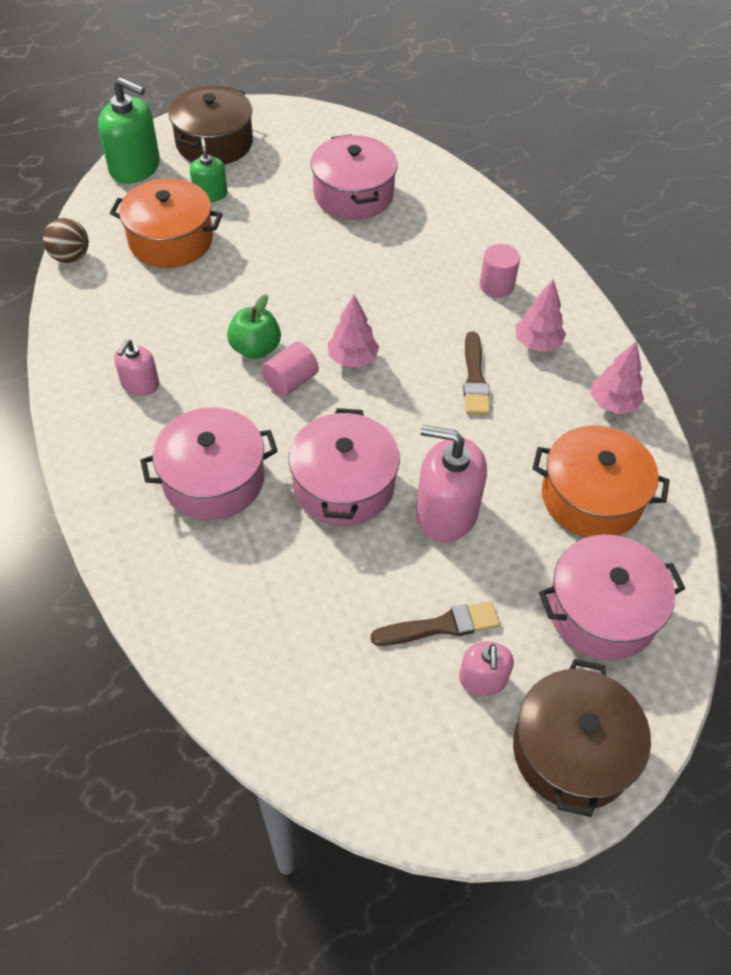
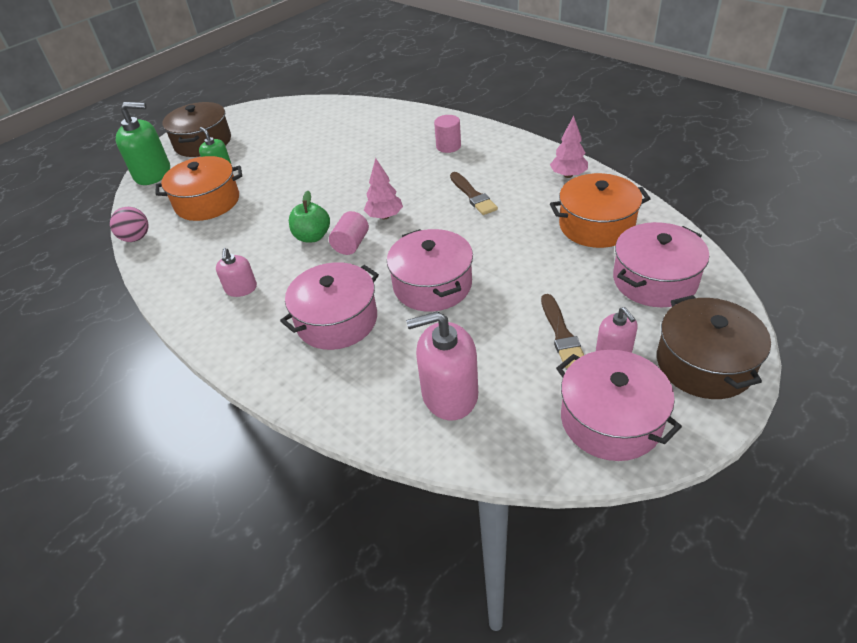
camera: 20 degrees left, 10 degrees down
brown ball [43,218,89,263] -> pink ball [110,207,149,242]
pink pot [311,134,398,220] -> pink pot moved to [556,350,682,461]
brown brush [371,601,500,646] -> brown brush turned 120 degrees clockwise [541,294,584,368]
pink soap dispenser [416,425,487,543] -> pink soap dispenser moved to [406,311,478,421]
pink tree [515,279,566,352] -> none

